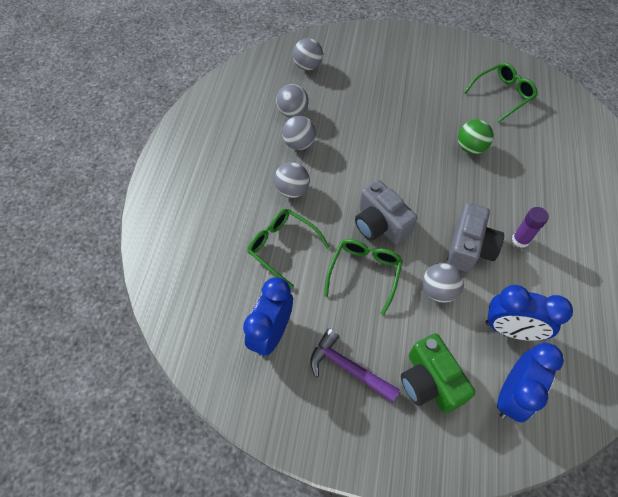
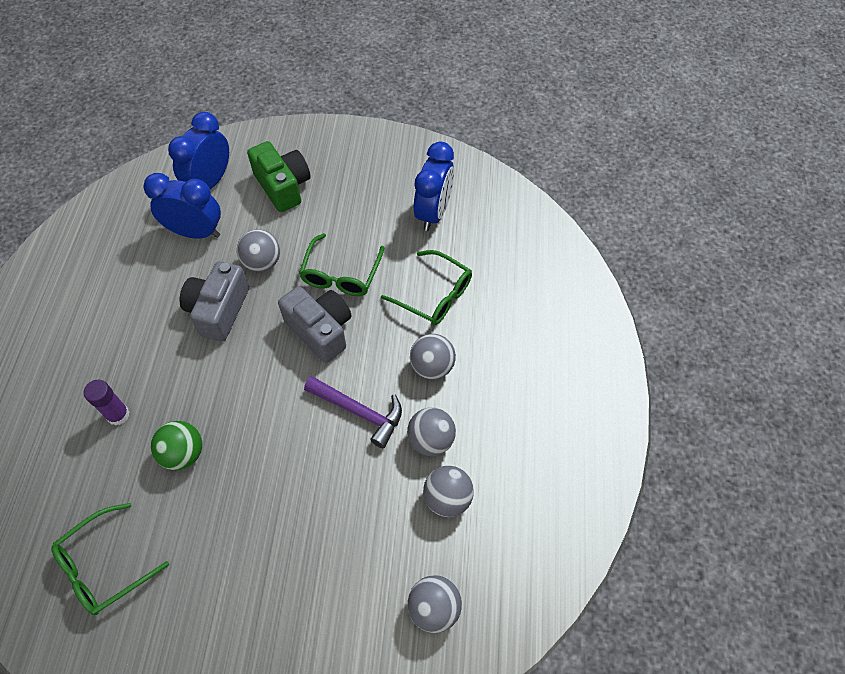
camera: 175 degrees right, 0 degrees up
purple hammer [310,328,400,403] -> purple hammer moved to [304,376,402,448]
purple glue stick [512,207,549,248] -> purple glue stick moved to [83,380,130,426]

